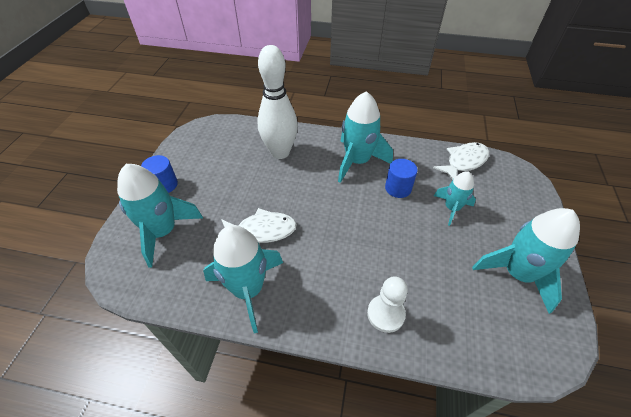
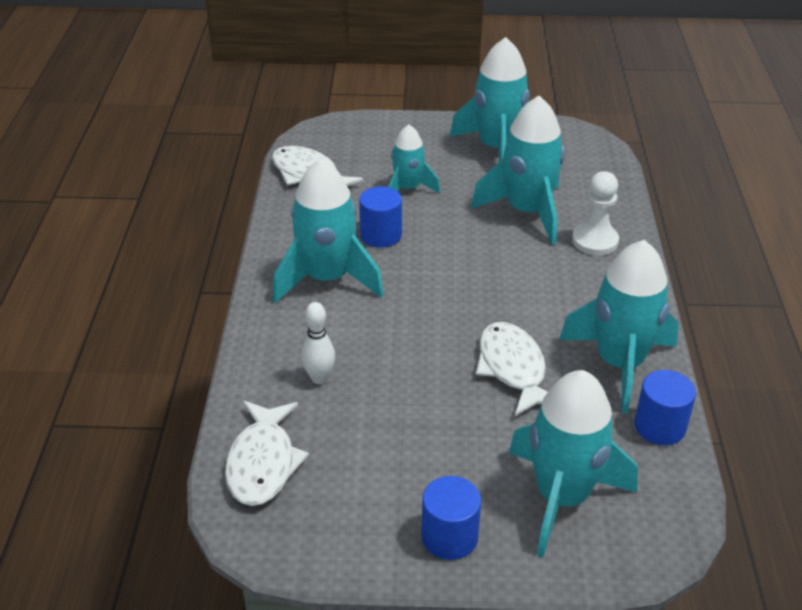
camera: 100 degrees left, 10 degrees down
white bowling pin [258,45,298,159] -> white bowling pin [301,302,335,384], size x0.44
none -> white fish [225,401,309,506]
none -> turquoise rocket [471,96,565,245]
none -> blue cylinder [634,370,696,445]

